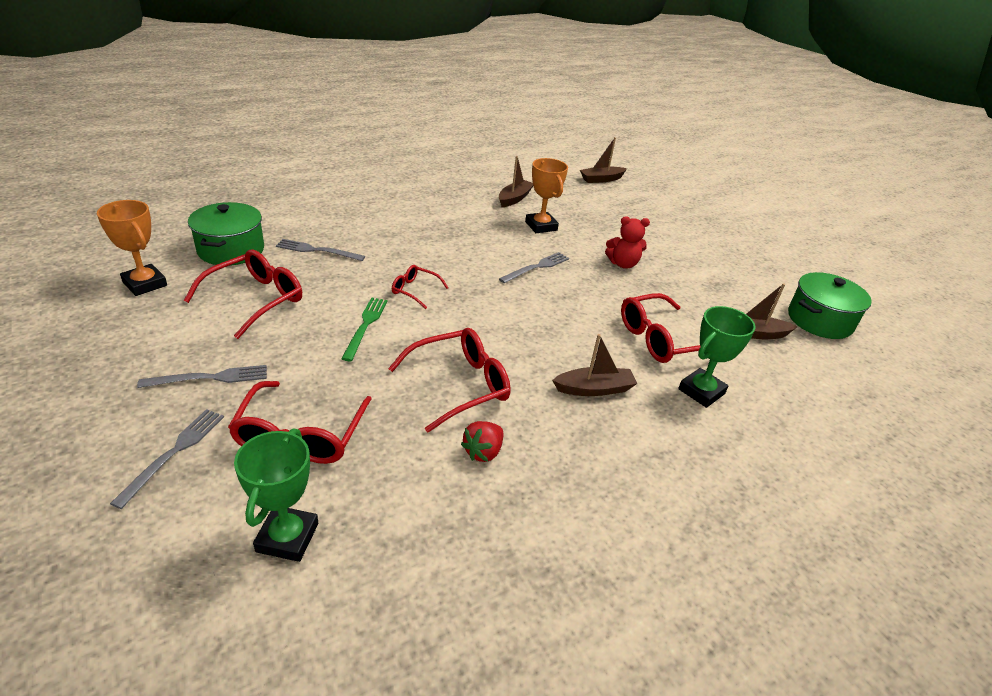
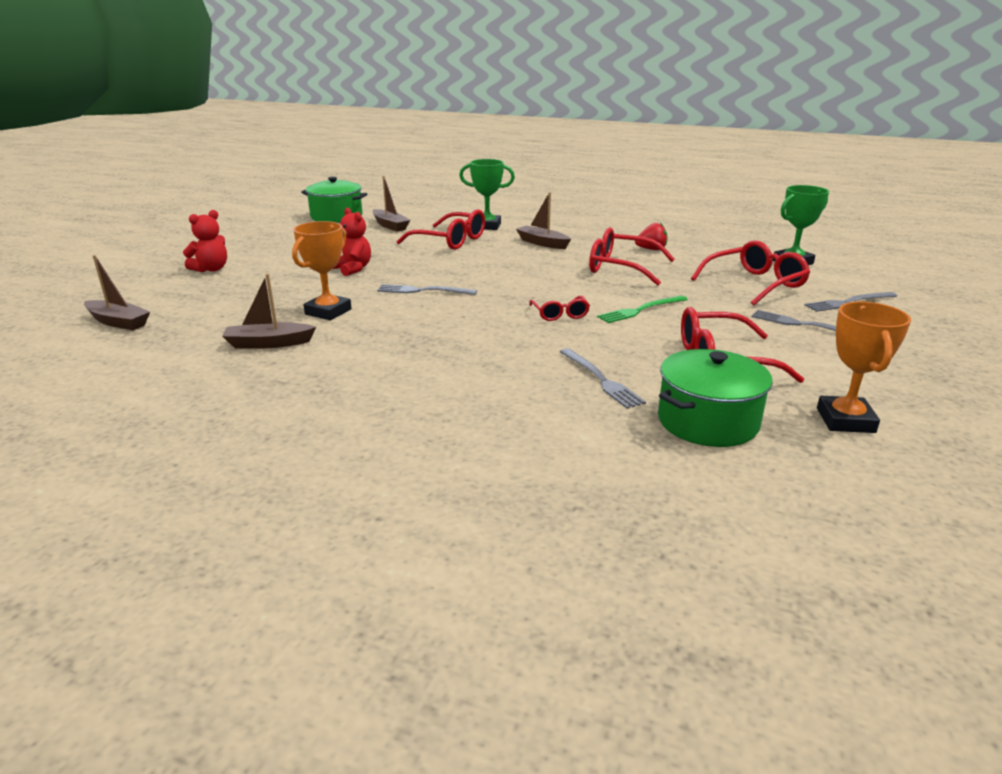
camera: 125 degrees left, 10 degrees down
none -> red teddy bear [183,210,227,272]

